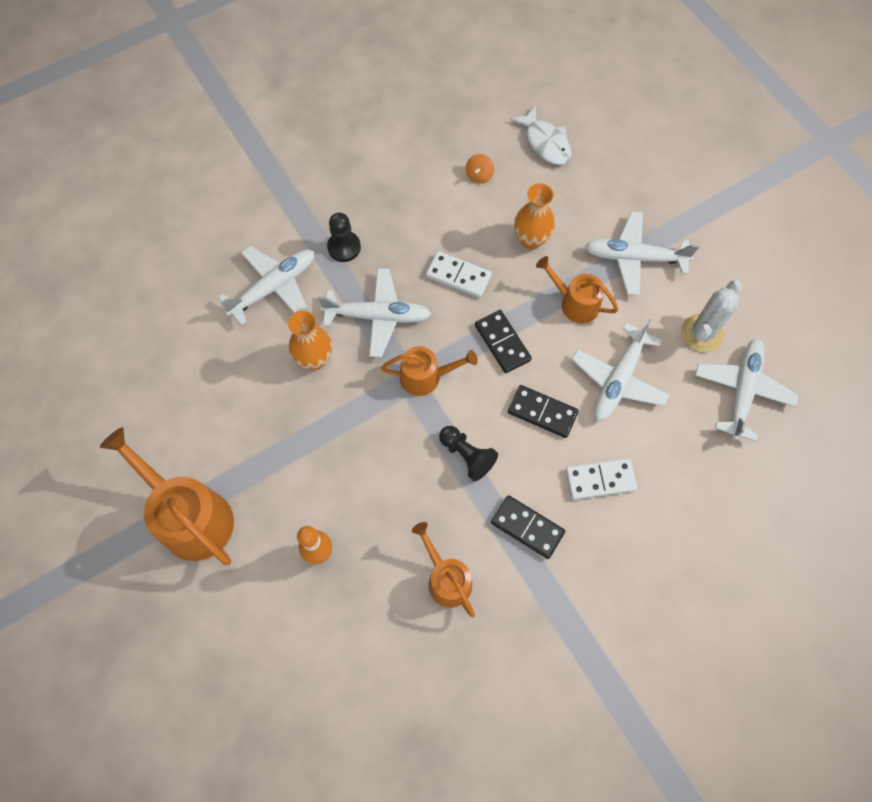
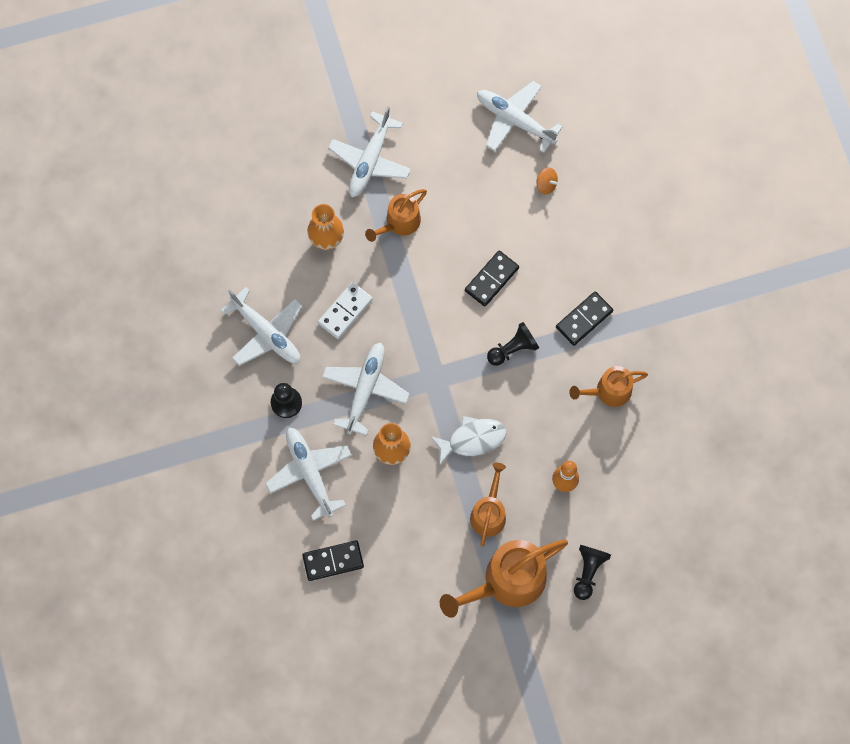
camera: 75 degrees left, 5 degrees up
orange watering can [381,346,478,396] -> orange watering can moved to [470,463,506,547]
orange spinning top [466,154,494,184] -> orange spinning top moved to [536,168,558,195]
black domino [475,310,532,373] -> black domino moved to [302,540,364,581]
white fish [510,106,571,165] -> white fish moved to [430,416,506,466]
white domino [565,458,637,500] -> none
white plane [572,319,669,421] -> white plane moved to [221,287,302,366]
white cactus [681,280,742,352] -> none
none -> black pawn [574,545,611,600]

